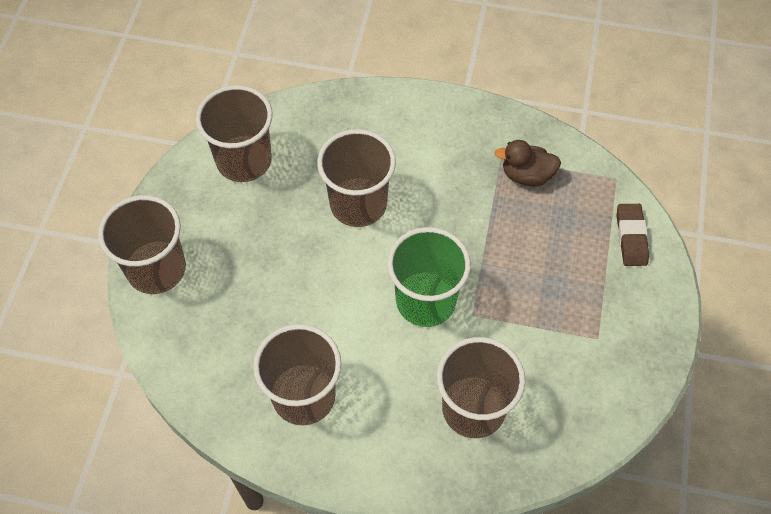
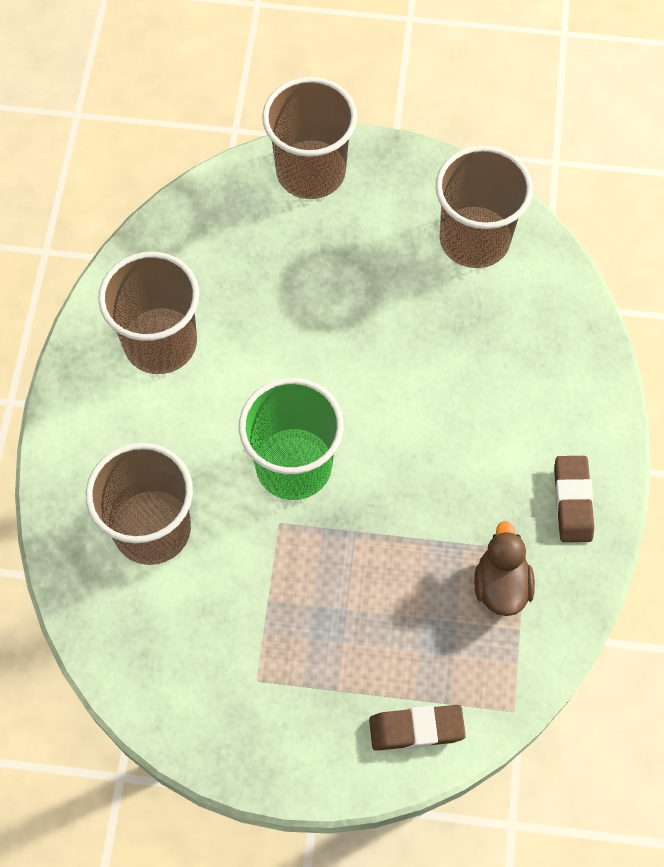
camera: 85 degrees right, 5 degrees up
brown cup [317,129,396,227] -> none
none -> brown eraser [554,456,594,542]

